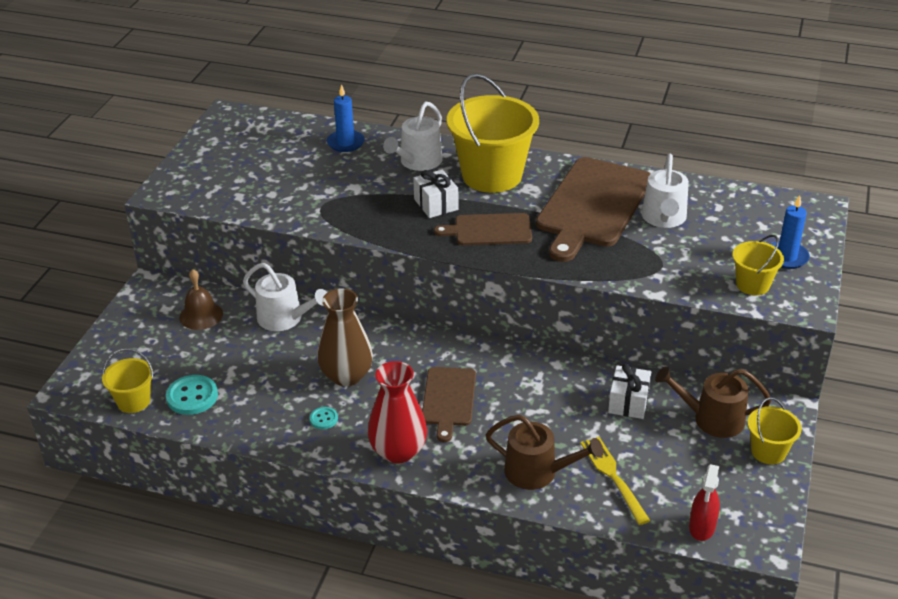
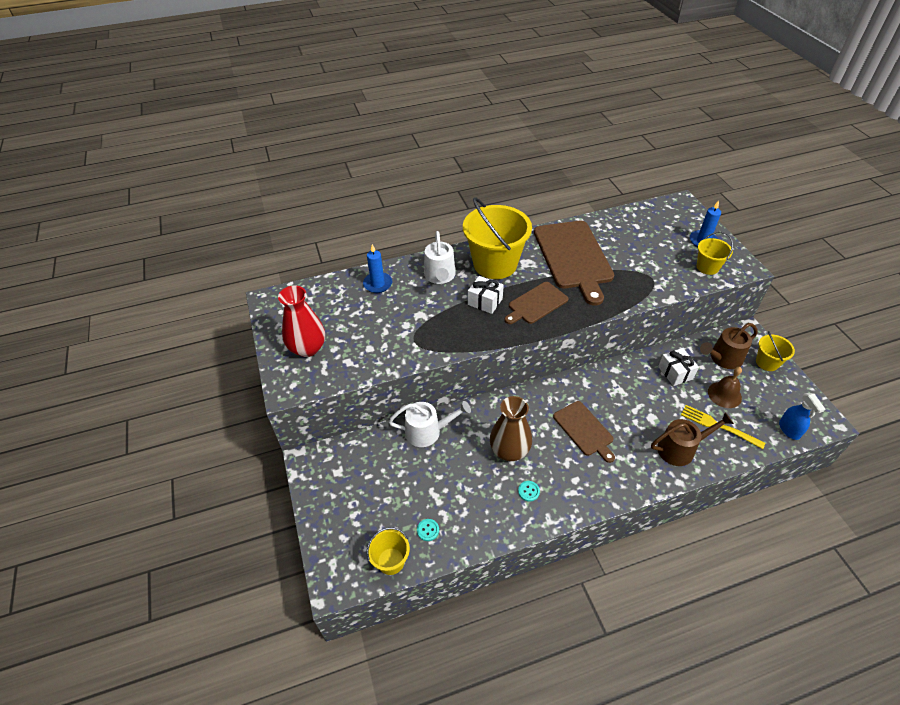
camera: 35 degrees left, 10 degrees up
turquoise button [166,375,218,415] -> turquoise button [417,519,439,541], size x0.54
brown bell [179,269,223,330] -> brown bell moved to [708,367,742,408]
red vase [368,361,427,463] -> red vase moved to [278,285,325,357]
white watering can [641,154,689,228] -> none
red spray bottle [689,464,720,541] -> blue spray bottle [779,393,825,440]

